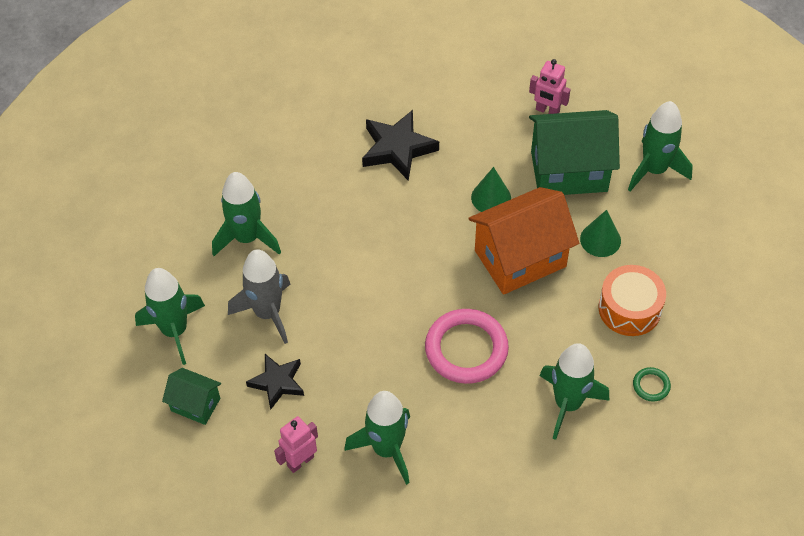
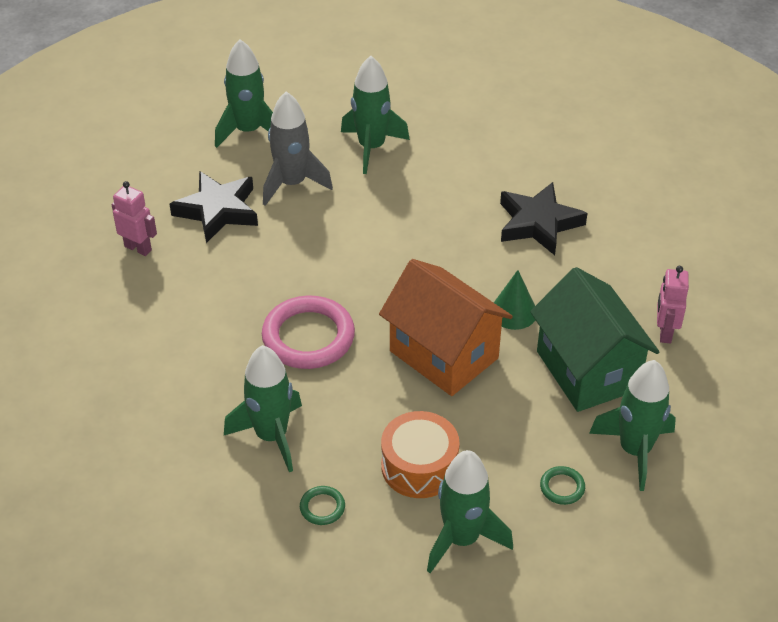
camera: 70 degrees right, 10 degrees down
green house [162,368,221,425] -> none
black star [246,354,304,410] -> black star [169,171,258,243], size x1.50
green rocket [344,391,410,485] -> green rocket moved to [427,450,513,573]
green cone [580,210,621,257] -> none
none -> green ring [540,466,585,505]

